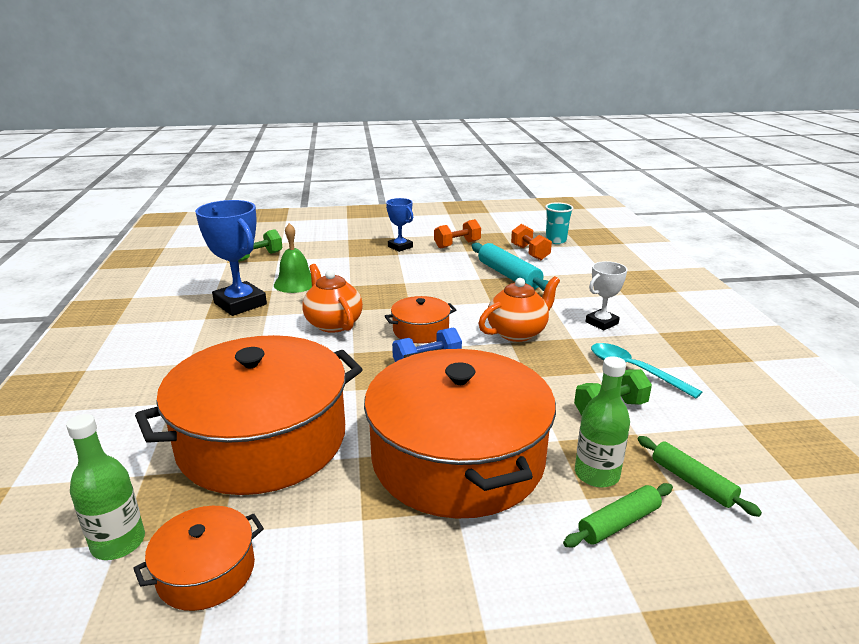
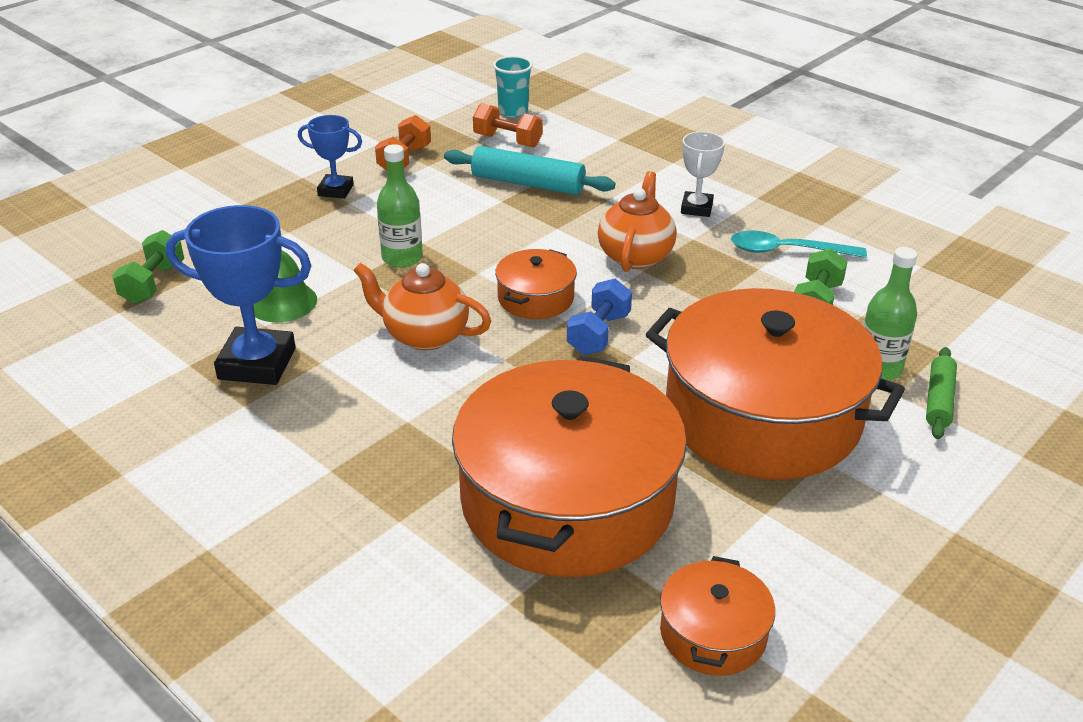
camera: 40 degrees left, 10 degrees up
green bottle [66,414,145,560] -> green bottle moved to [377,144,423,268]
green rolling pin [638,436,762,517] -> none

